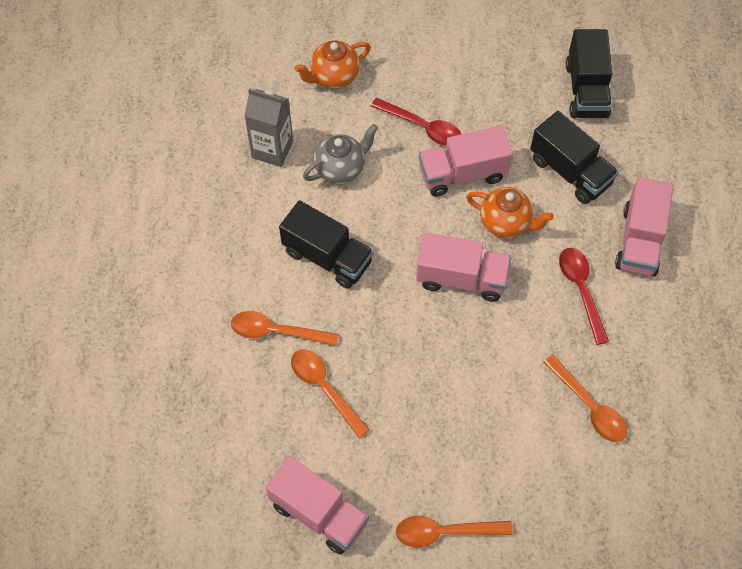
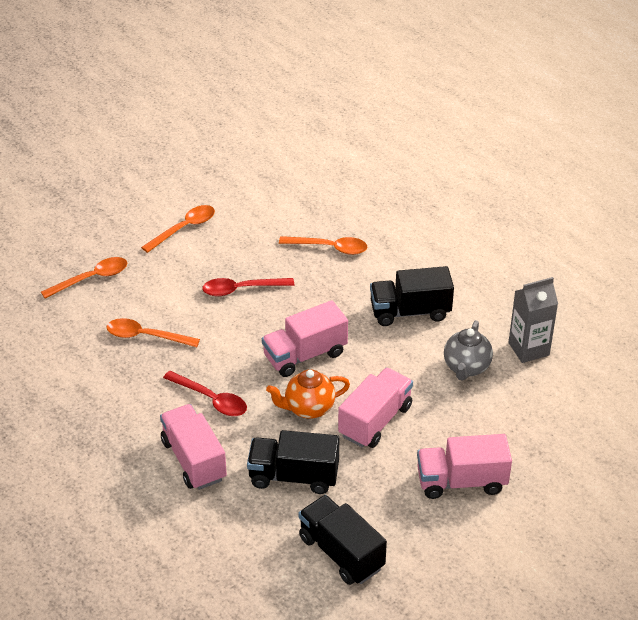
camera: 140 degrees right, 20 degrees down
orange spoon [231,311,339,346] -> orange spoon moved to [41,257,127,299]
pink truck [265,456,369,554] -> pink truck moved to [417,434,512,499]
orange teapot [295,41,371,89] -> none
red spoon [371,98,461,146] -> red spoon moved to [202,278,294,296]

